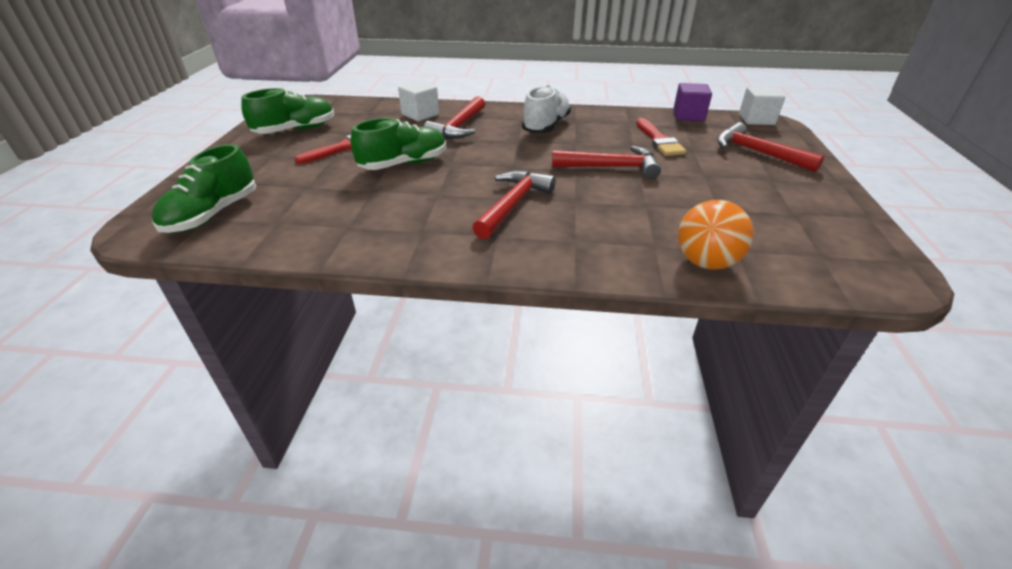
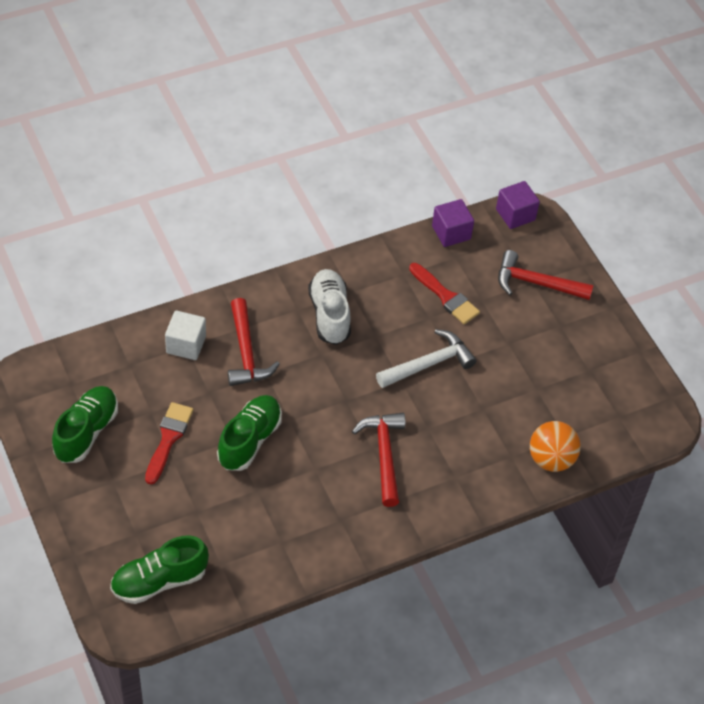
camera: 35 degrees left, 15 degrees up
green shoe [152,144,256,233] -> green shoe turned 75 degrees clockwise [110,535,209,604]
red hammer [552,146,661,179] -> white hammer [376,329,477,388]
white cube [739,86,785,125] -> purple cube [496,181,540,229]

